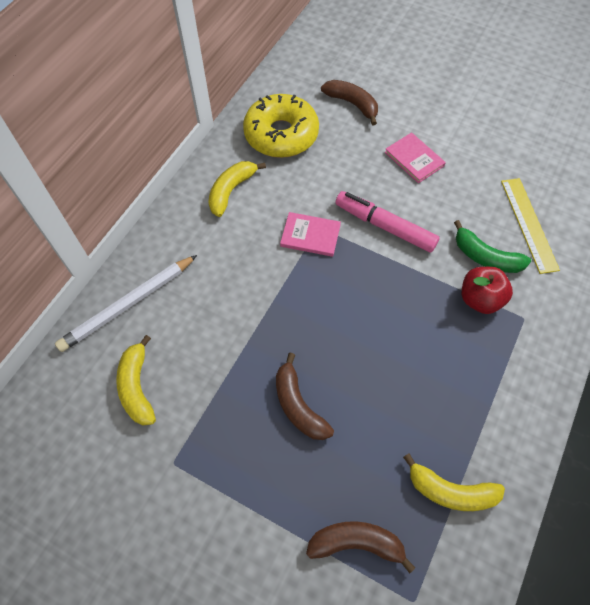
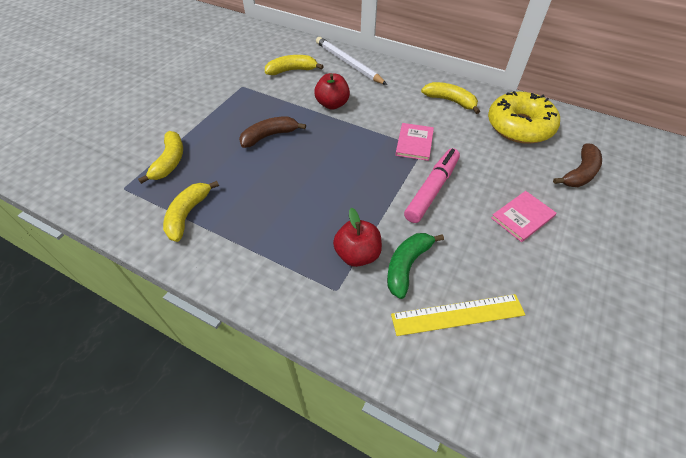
camera: 90 degrees right, 10 degrees down
brown banana [306,521,415,573] -> yellow banana [138,131,183,184]
none -> red apple [314,73,350,110]

